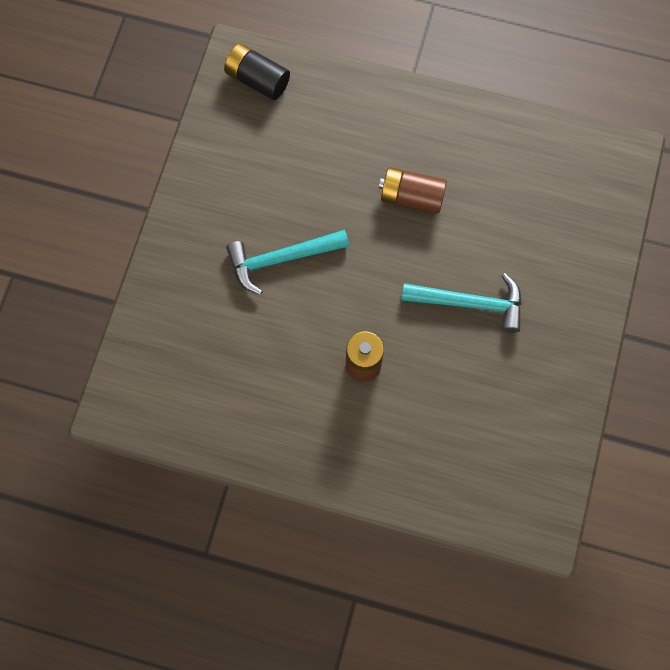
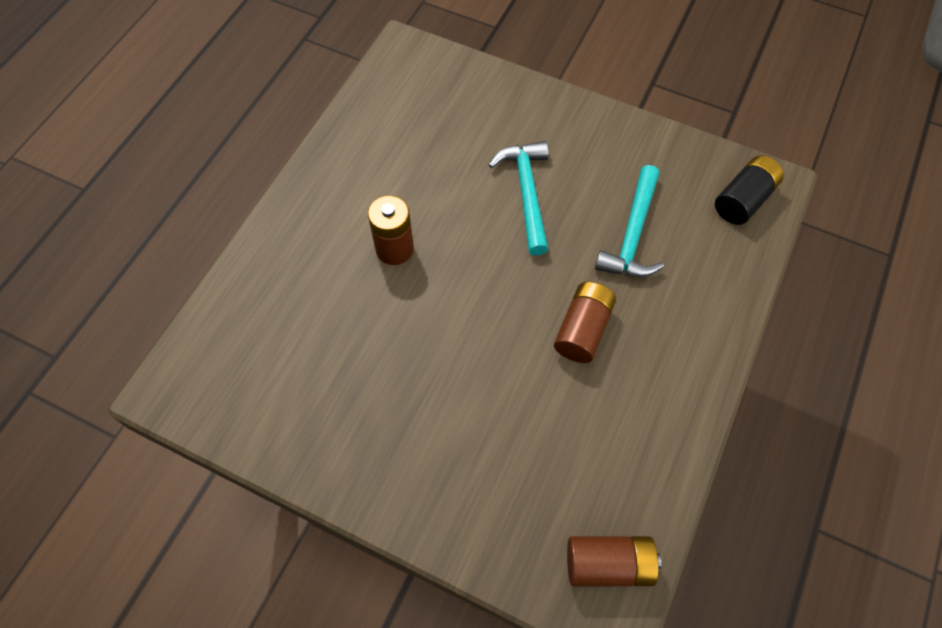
camera: 100 degrees right, 10 degrees down
turquoise hammer [401,273,522,333] -> turquoise hammer moved to [595,165,664,278]
none -> brown battery [567,536,661,586]

